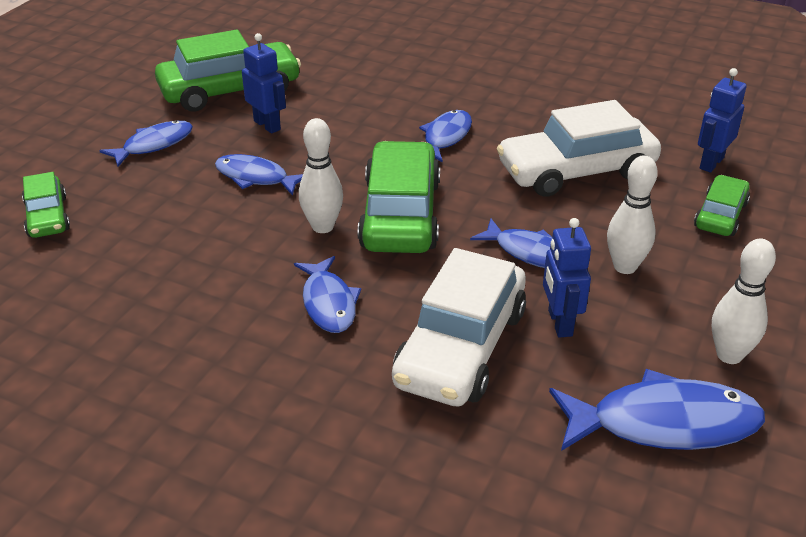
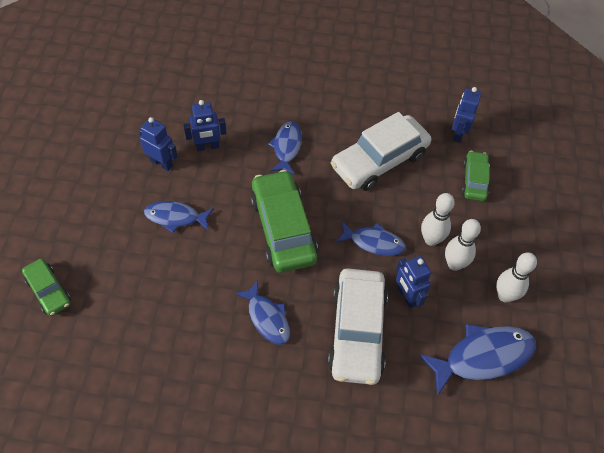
camera: 20 degrees left, 20 degrees up
blue fish [99,120,193,167] -> none
green car [155,30,301,112] -> none
white bowling pin [299,118,343,233] -> white bowling pin moved to [445,219,481,271]
none -> blue robot [184,100,227,151]

